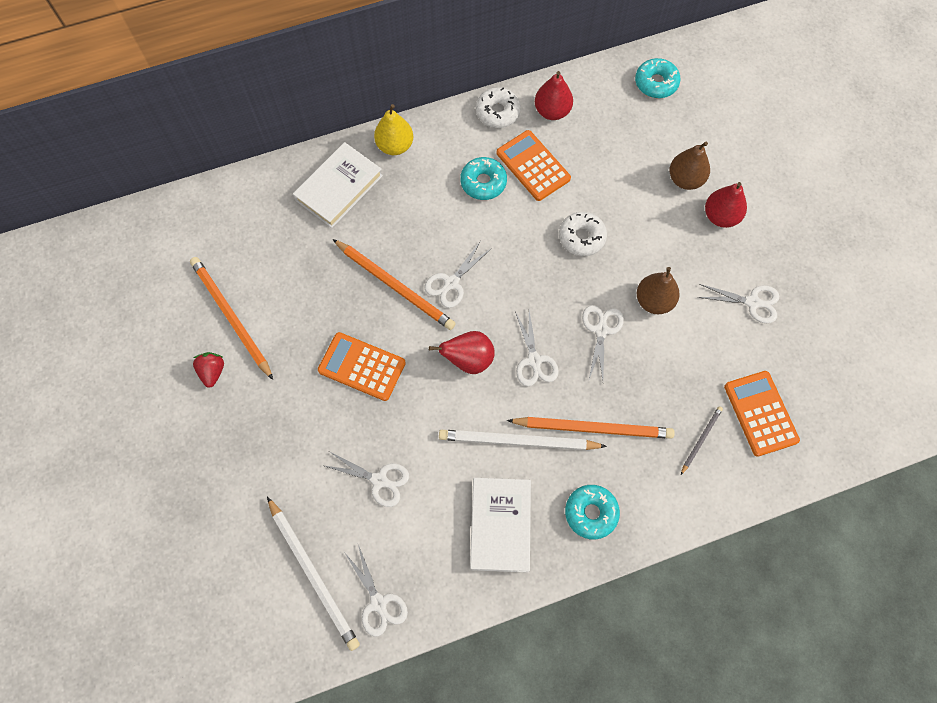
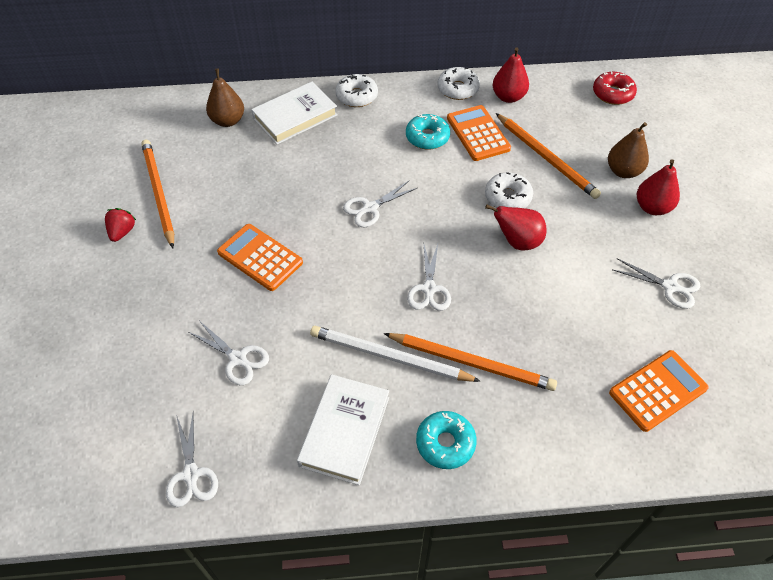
camera: 15 degrees right, 15 degrees down
white pencil [267,497,360,651] -> none
orange pencil [332,239,456,330] -> orange pencil moved to [496,113,601,199]
yellow pear [374,104,413,155] -> white donut [335,74,378,107]
red pear [429,331,495,374] -> red pear moved to [485,204,547,250]
white scissors [582,305,624,381] -> none
turquoise donut [635,58,681,98] -> red donut [593,72,637,105]
brown pear [637,267,680,314] -> brown pear moved to [206,69,244,127]
grey pencil [681,406,723,475] -> none
orange calculator [724,371,800,457] -> orange calculator turned 60 degrees clockwise [609,350,709,432]

